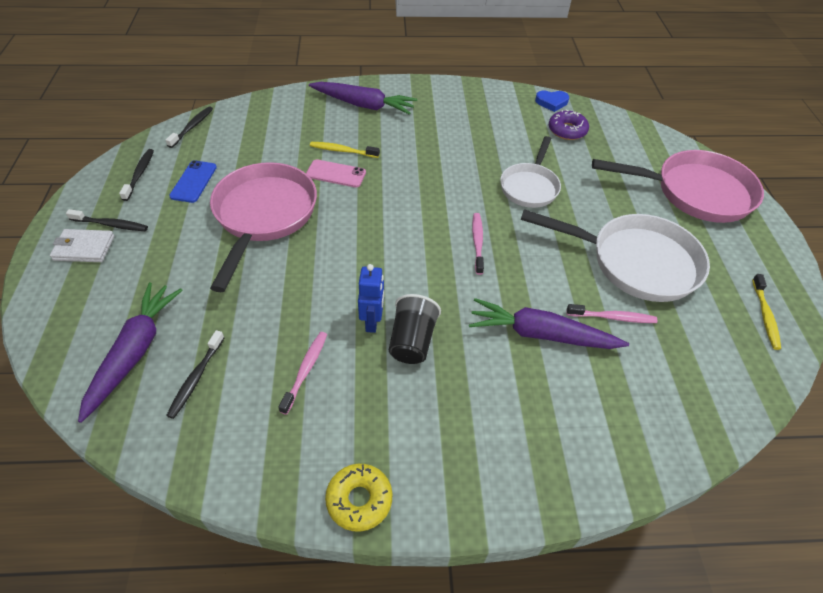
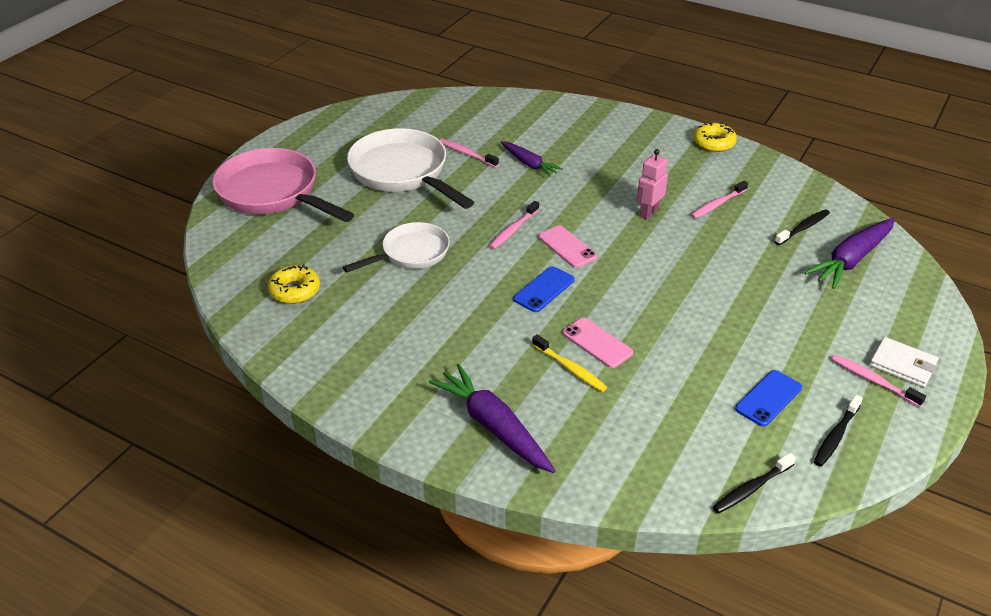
camera: 145 degrees left, 10 degrees down
black toothbrush [66,209,148,231] -> pink toothbrush [831,354,926,407]
pink pan [210,162,317,292] -> none
blue robot [358,264,384,333] -> pink robot [637,149,668,220]
black cup [389,294,441,364] -> none
purple carrot [469,298,629,349] -> purple carrot [500,141,563,177], size x0.62
blue heart [535,90,569,112] -> none
purple donut [549,110,589,140] -> yellow donut [268,264,320,304]
yellow toothbrush [752,274,781,350] -> none
none -> blue phone [513,266,575,312]
none -> pink phone [538,225,597,268]

